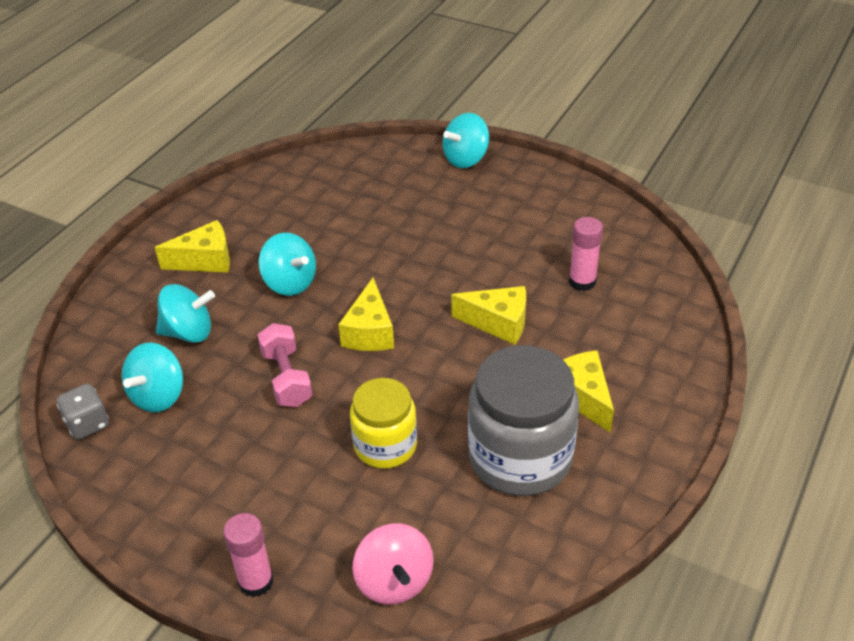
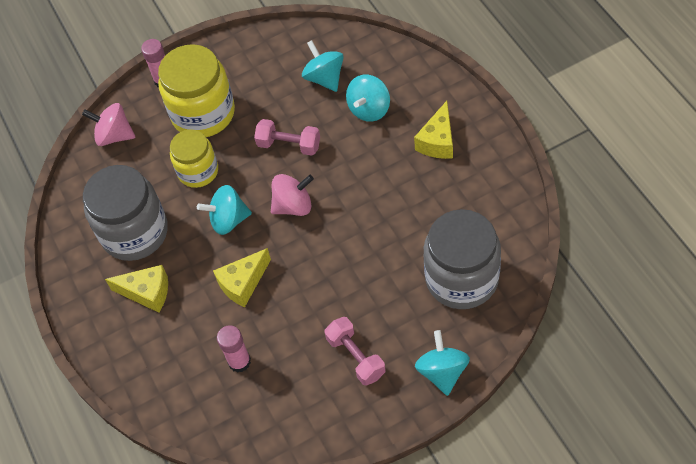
camera: 130 degrees right, 15 degrees up
grey dice [57,383,109,440] -> none
turquoise spinning top [259,233,316,296] -> turquoise spinning top moved to [197,185,252,235]
yellow cheese [338,278,394,351] -> pink spinning top [271,174,314,216]
none -> yellow jar [158,44,235,137]
none -> pink dumbbell [325,317,386,386]
none -> grey jar [424,209,501,309]

